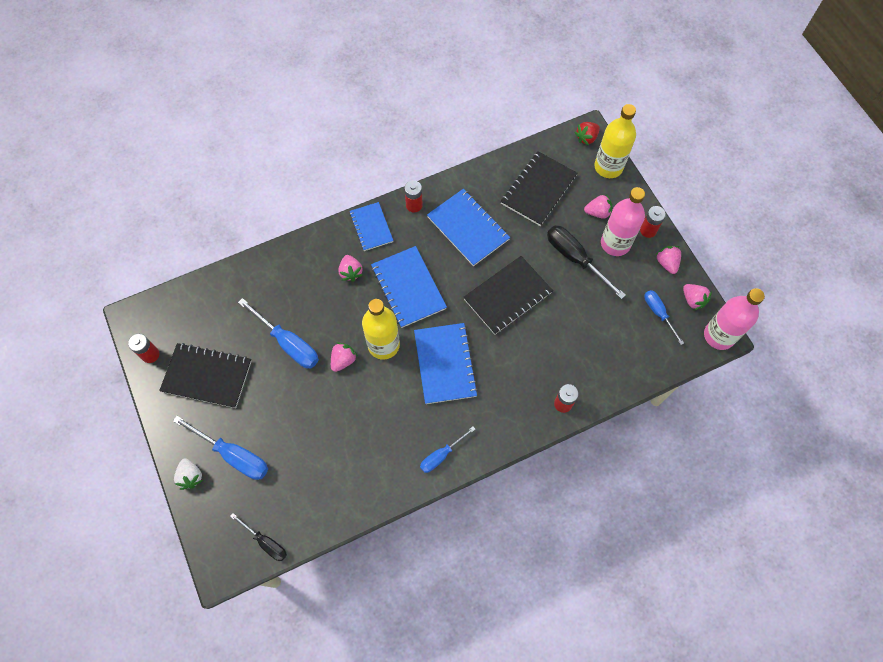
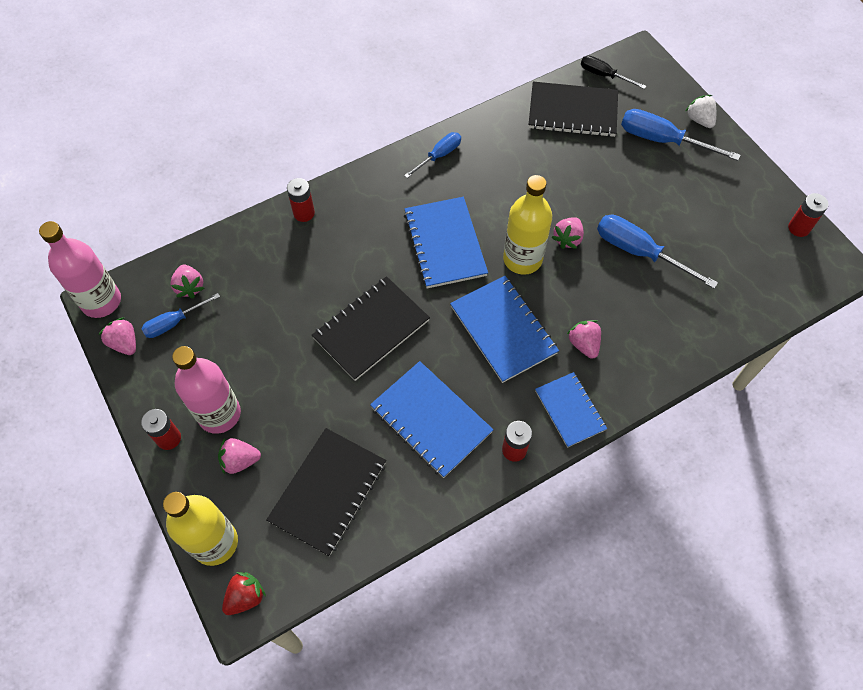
camera: 175 degrees right, 5 degrees down
black notebook [159,343,251,408] -> black notebook moved to [529,82,618,137]
black screwdriver [547,225,626,299] -> none
blue screwdriver [644,290,684,345] -> blue screwdriver turned 90 degrees clockwise [141,293,220,338]
pink strawberry [655,246,681,274] -> pink strawberry moved to [171,264,205,298]

